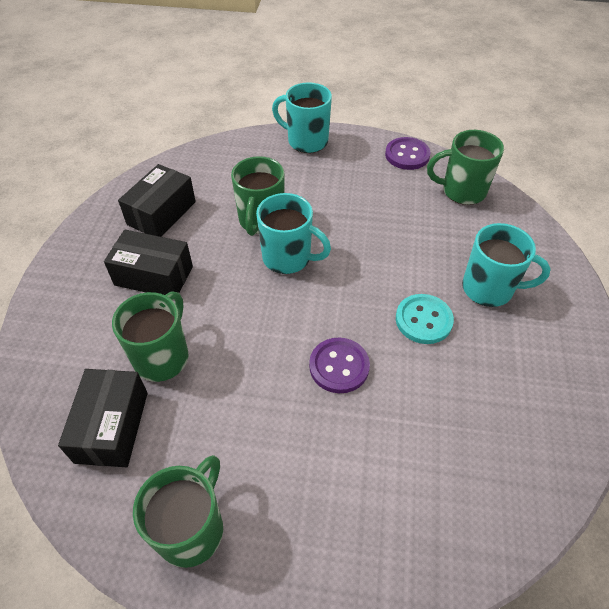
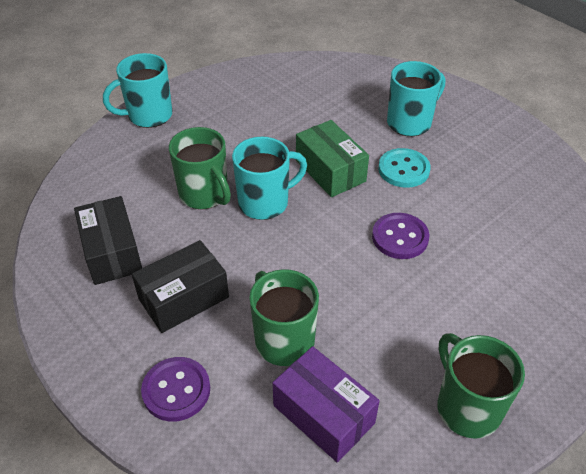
camera: 50 degrees left, 5 degrees down
black box [58,369,148,467] -> purple box [272,346,380,462]
purple button [385,137,430,170] -> purple button moved to [141,357,210,422]
green mug [427,130,504,205] -> none
none -> green box [296,120,369,197]

